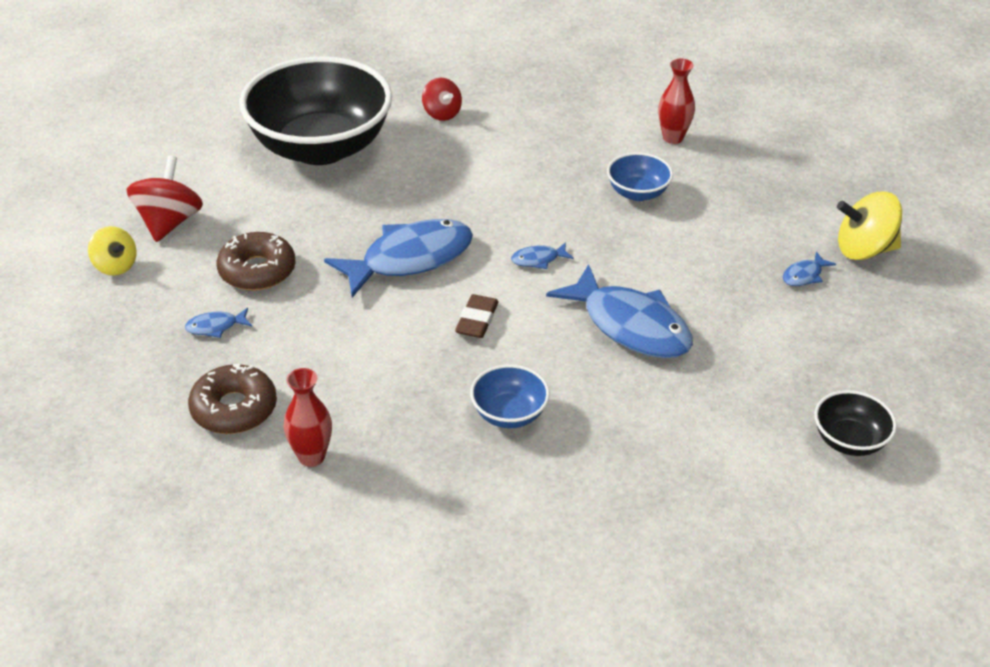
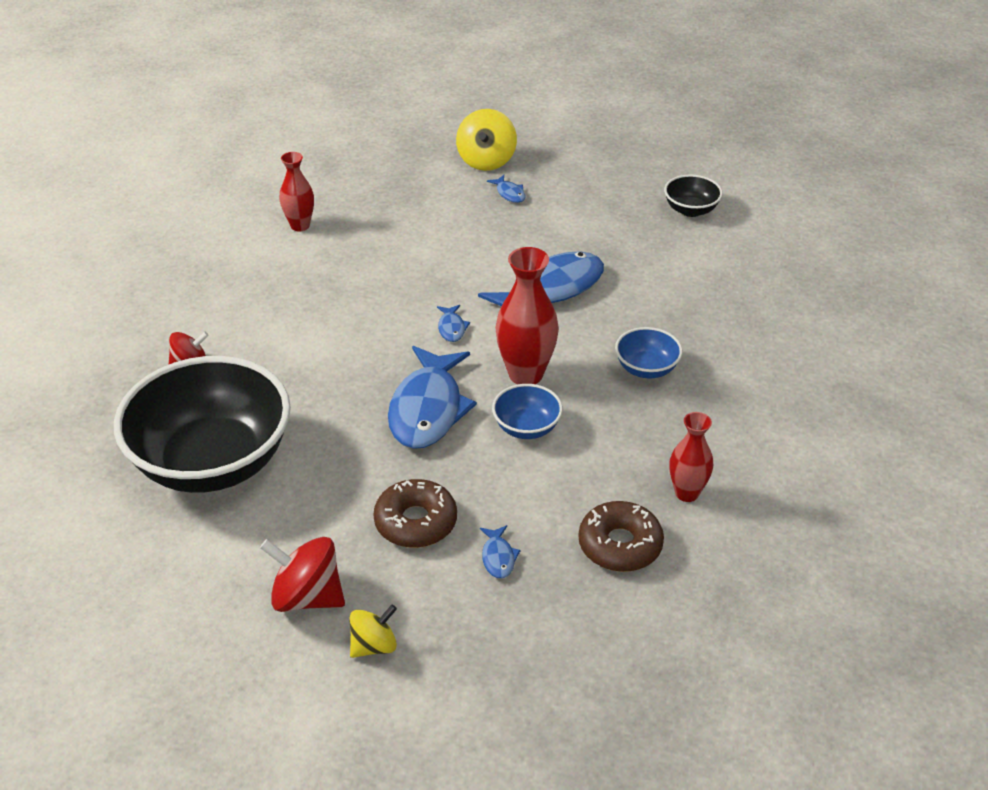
camera: 80 degrees left, 0 degrees up
blue fish [324,219,473,298] -> blue fish turned 150 degrees counterclockwise [388,346,477,449]
brown eraser [455,294,499,338] -> red vase [495,247,559,384]
blue bowl [607,152,673,201] -> blue bowl moved to [492,384,563,439]

